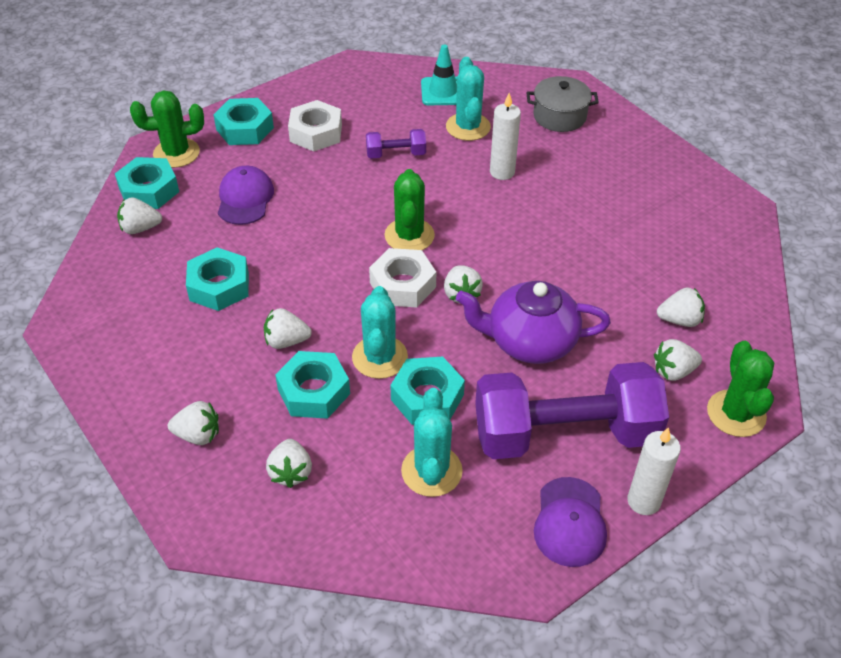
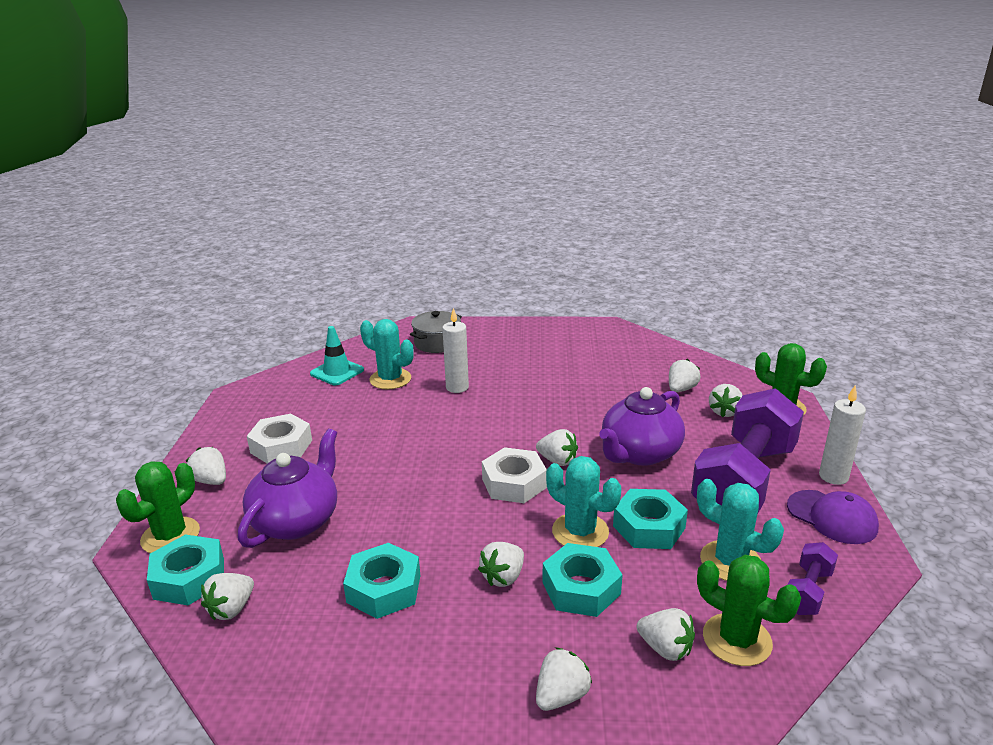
camera: 50 degrees left, 20 degrees down
turquoise nut [213,98,274,145] -> white strawberry [186,447,226,485]
purple cap [218,166,274,225] -> purple teapot [238,429,337,548]
purple dumbbell [366,129,426,159] -> purple dumbbell moved to [788,542,838,615]
green cactus [384,169,435,250] -> green cactus moved to [697,555,801,666]

